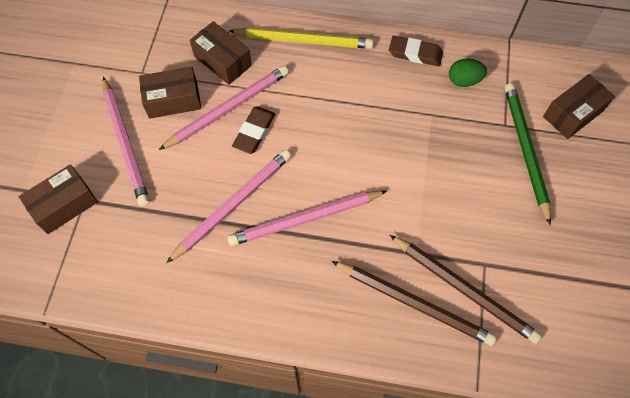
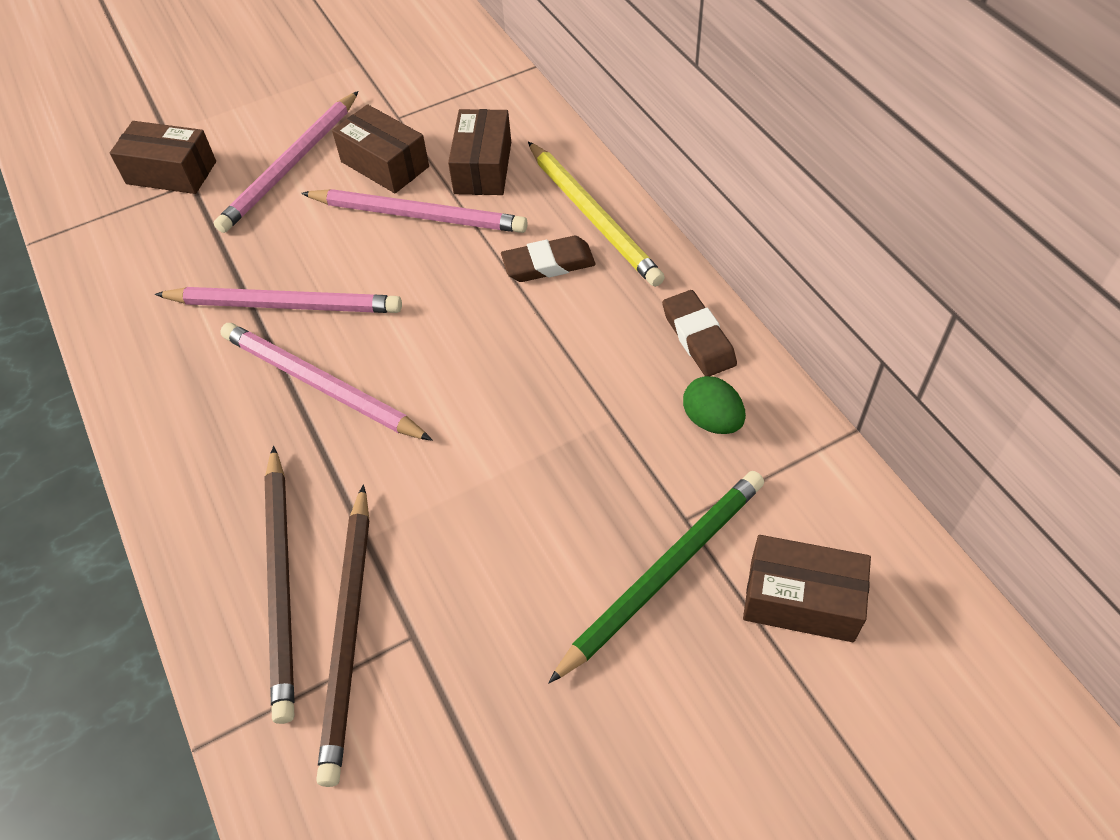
camera: 55 degrees right, 10 degrees down
brown eraser [232,107,275,154] -> brown eraser moved to [501,236,596,282]

